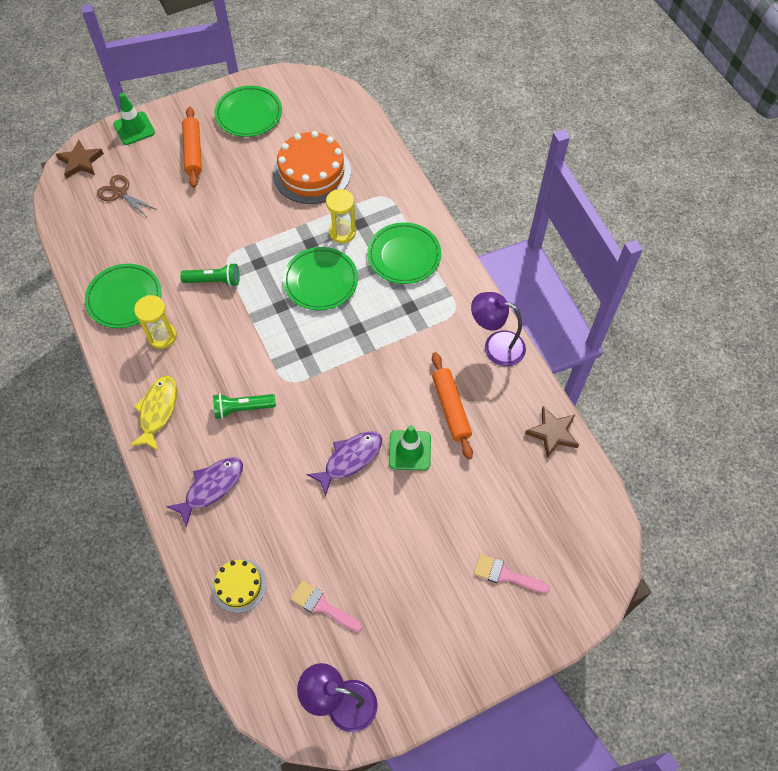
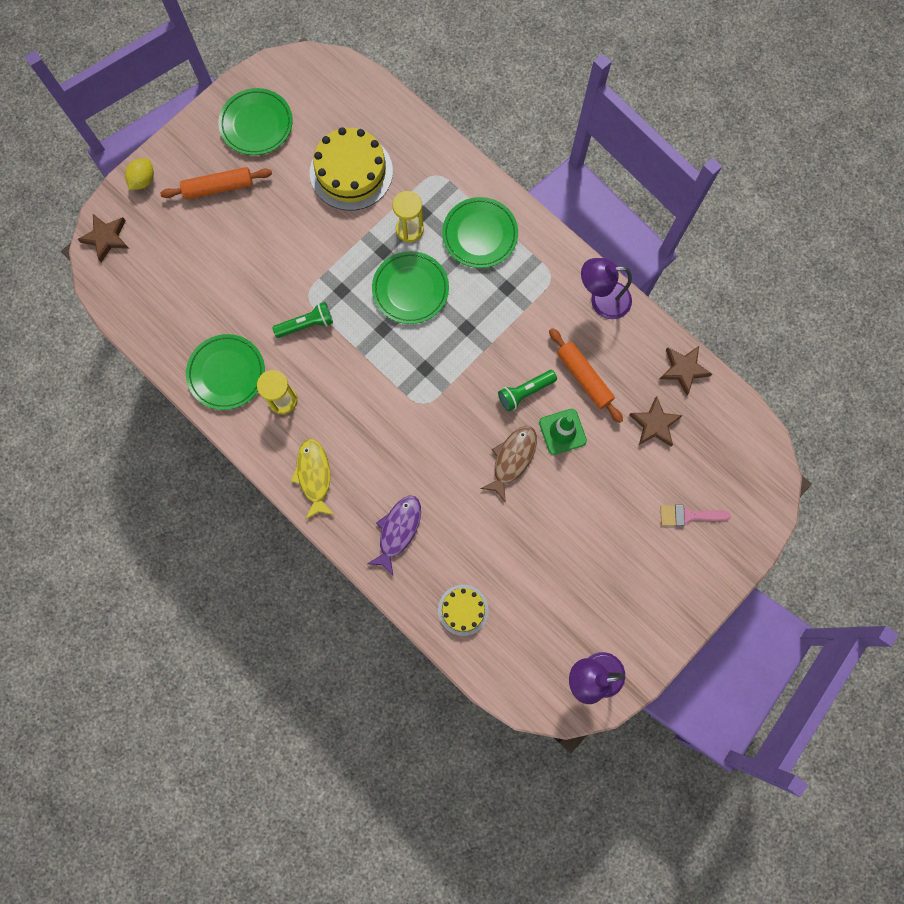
camera: 20 degrees left, 15 degrees up
brown scissors [97,175,158,217] -> none
green traffic cone [113,93,155,145] -> yellow lemon [125,158,154,190]
orange rolling pin [182,107,202,188] -> orange rolling pin turned 75 degrees counterclockwise [160,167,272,200]
green flashlight [213,394,276,419] -> green flashlight moved to [498,370,557,411]
orange cake [273,131,351,204] -> yellow cake [310,127,393,211]
pink brush [290,581,362,632] -> none
purple fish [306,431,382,497] -> brown fish [480,426,537,503]
none -> brown star [629,396,683,446]

